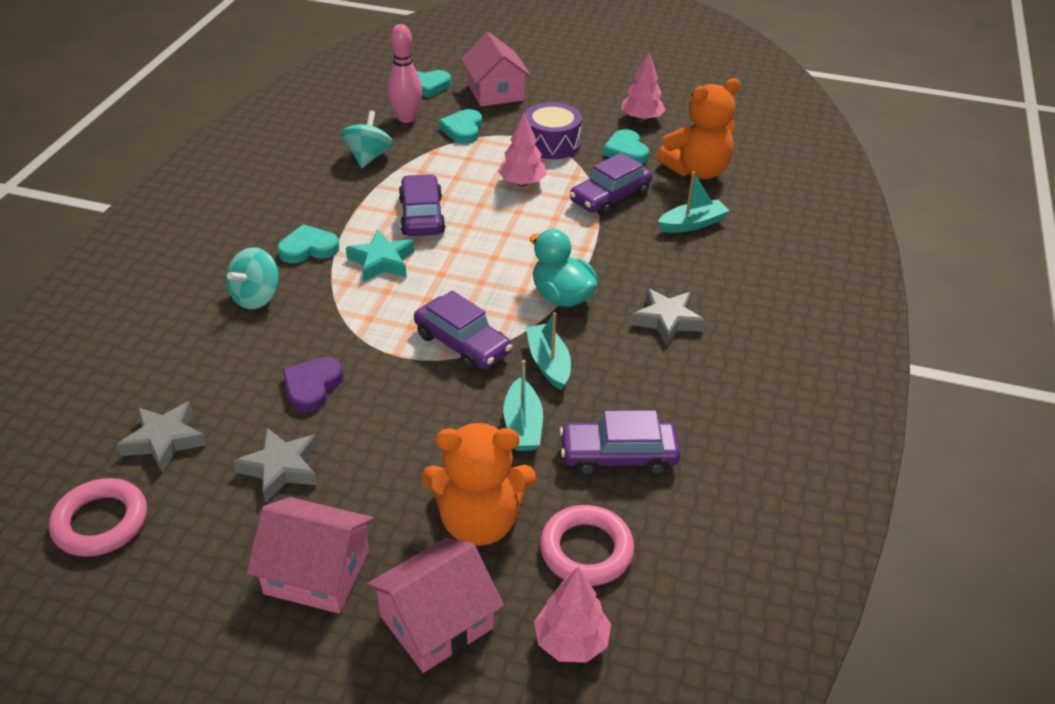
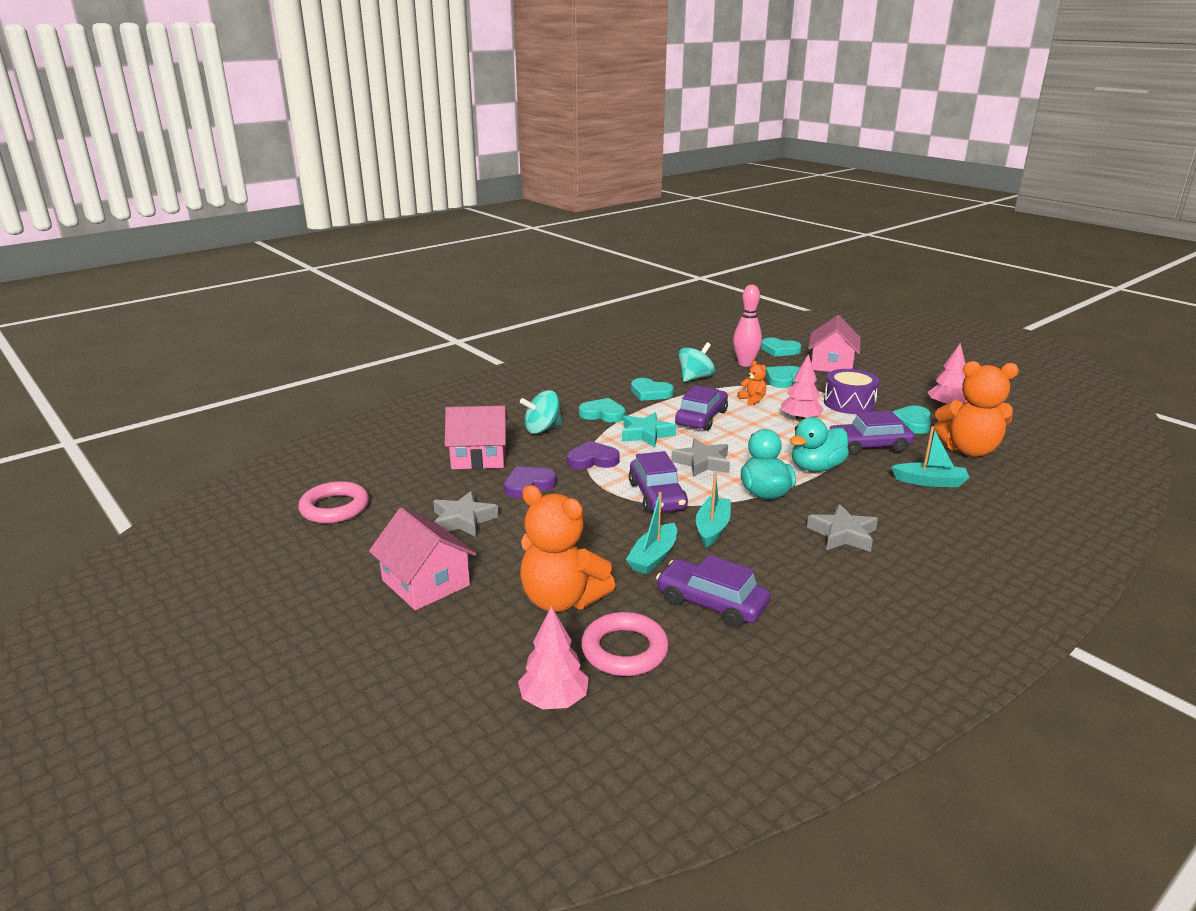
camera: 35 degrees right, 15 degrees down
grey star [116,401,207,473] -> grey star moved to [671,438,730,477]
pink house [366,538,504,673] -> pink house moved to [445,405,508,469]
none -> purple heart [567,441,620,470]
none -> turquoise heart [631,378,674,401]
none -> orange teddy bear [737,360,766,405]
none -> turquoise duck [790,417,849,472]

